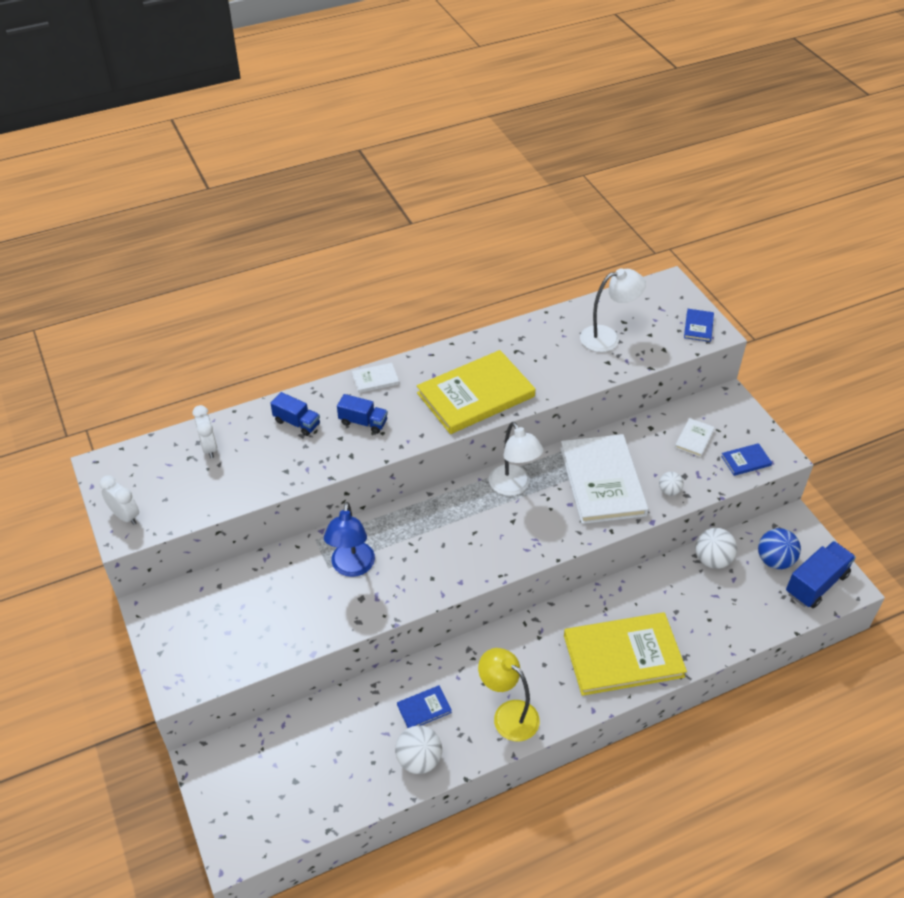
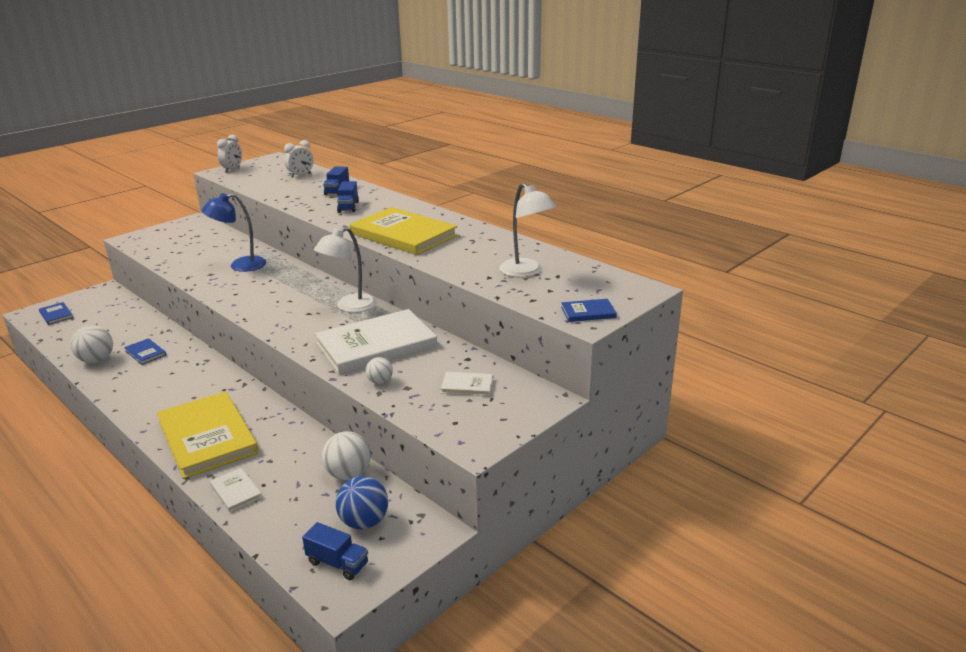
camera: 70 degrees right, 20 degrees down
white book [352,363,399,393] -> white book moved to [210,468,262,512]
yellow lamp [478,648,540,741] -> none
blue book [721,443,772,476] -> blue book moved to [39,302,73,325]
blue truck [786,541,856,608] -> blue truck [302,522,368,580], size x0.64

